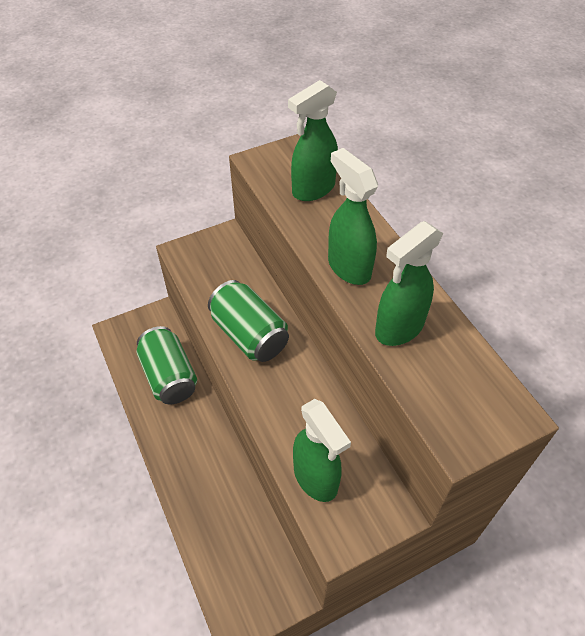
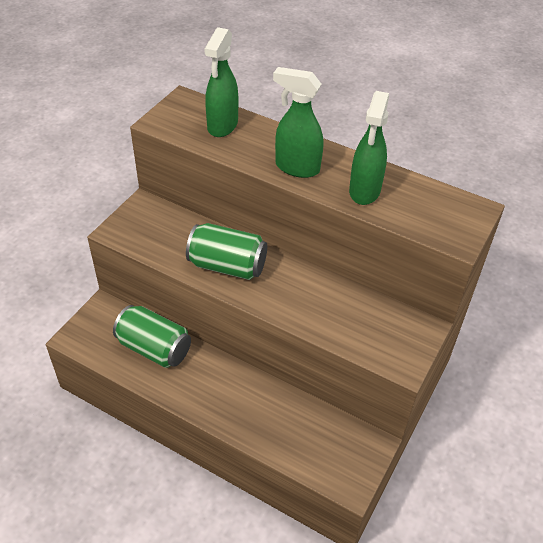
camera: 35 degrees left, 5 degrees down
green spray bottle [293,399,351,502] -> none

